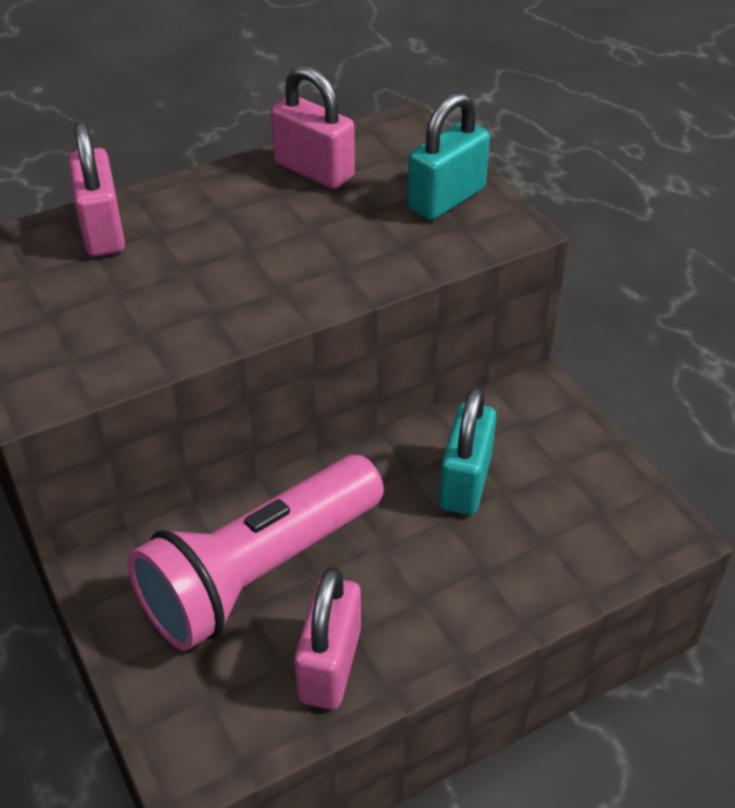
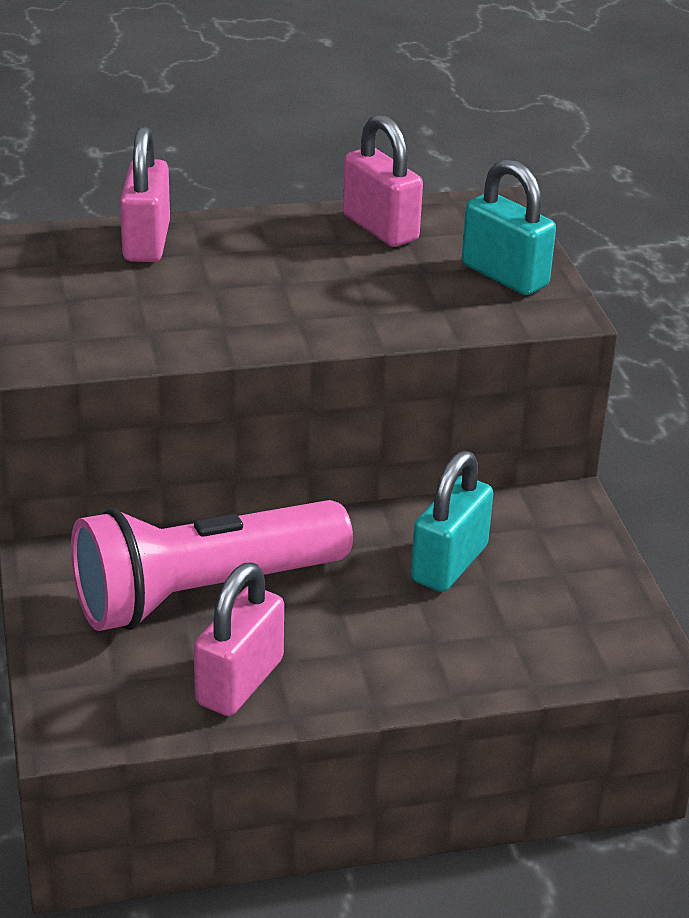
camera: 15 degrees right, 10 degrees down
turquoise padlock [407,92,490,220] -> turquoise padlock turned 75 degrees clockwise [462,159,556,295]

